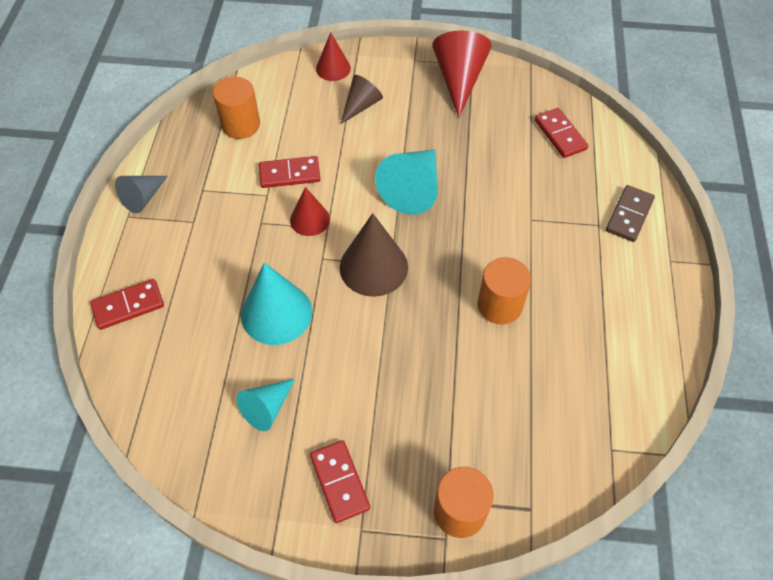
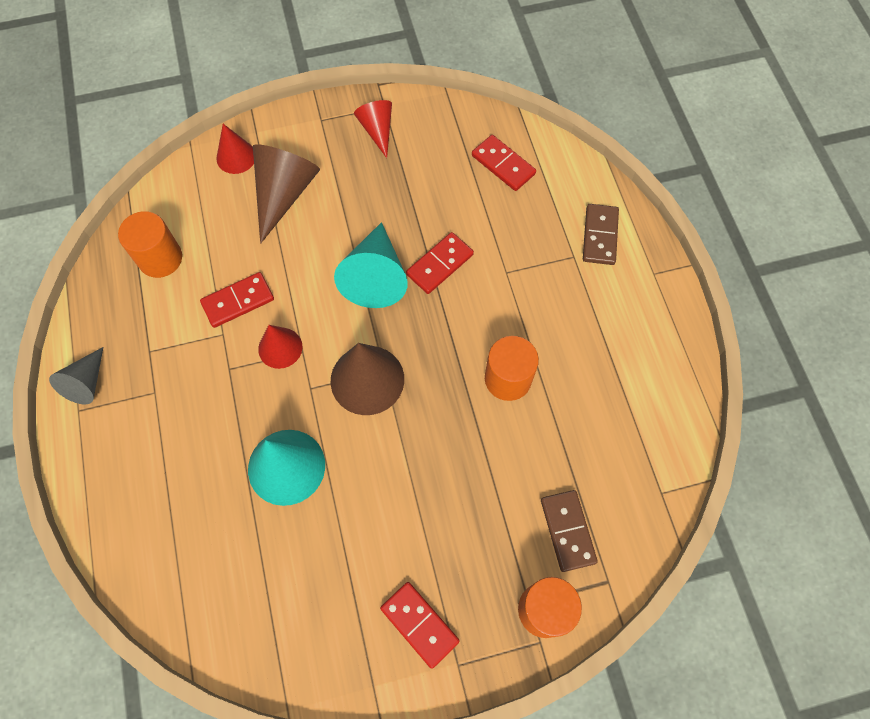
camera: 20 degrees left, 10 degrees up
red domino [90,279,164,330] -> red domino moved to [406,232,474,294]
turquoise cone [237,379,295,431] -> none
brown cone [340,75,383,125] -> brown cone [253,144,320,244], size x1.65
red cone [432,31,492,118] -> red cone [354,100,392,158], size x0.61
none -> brown domino [541,490,598,572]

